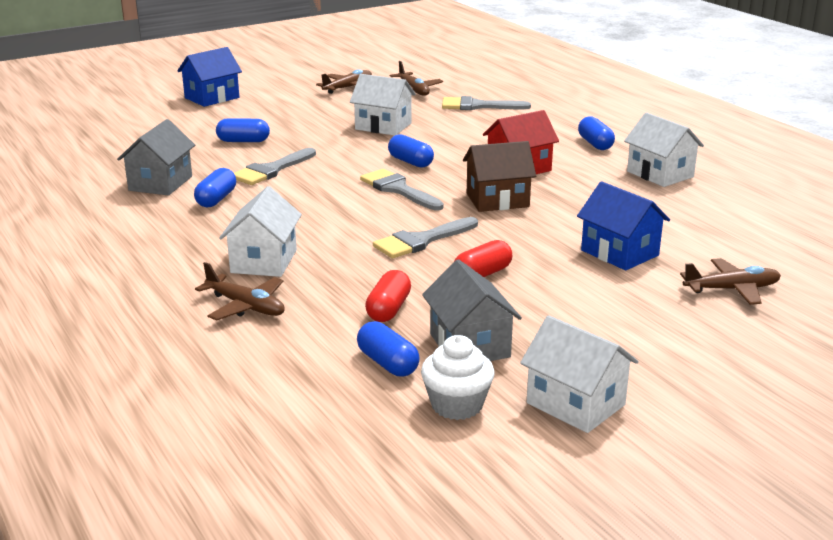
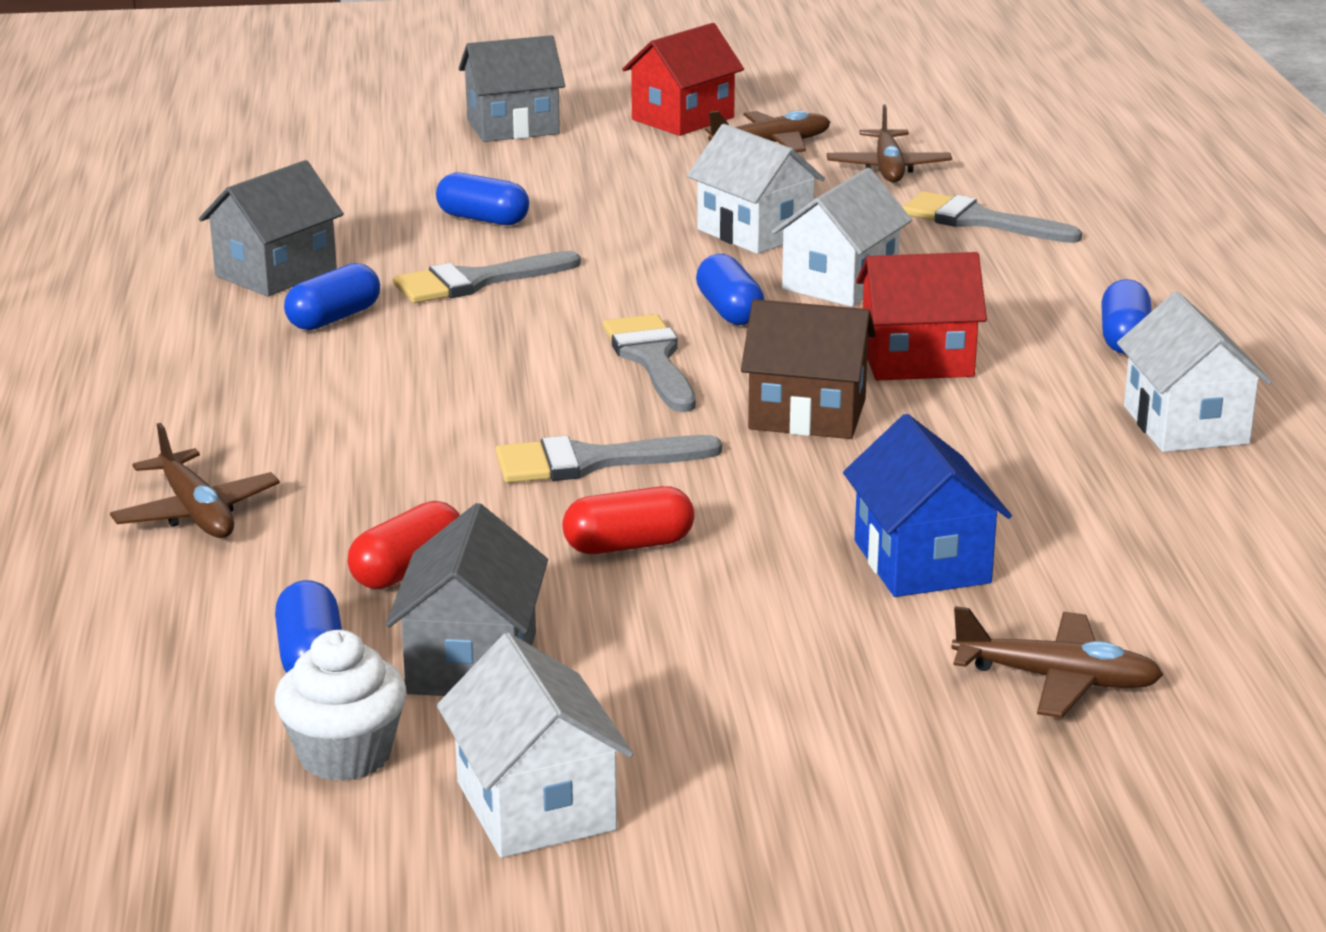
camera: 25 degrees right, 0 degrees up
blue house [177,47,242,107] -> grey house [459,35,565,142]
white house [219,186,302,277] -> white house moved to [772,168,912,307]
none -> red house [622,23,744,136]

